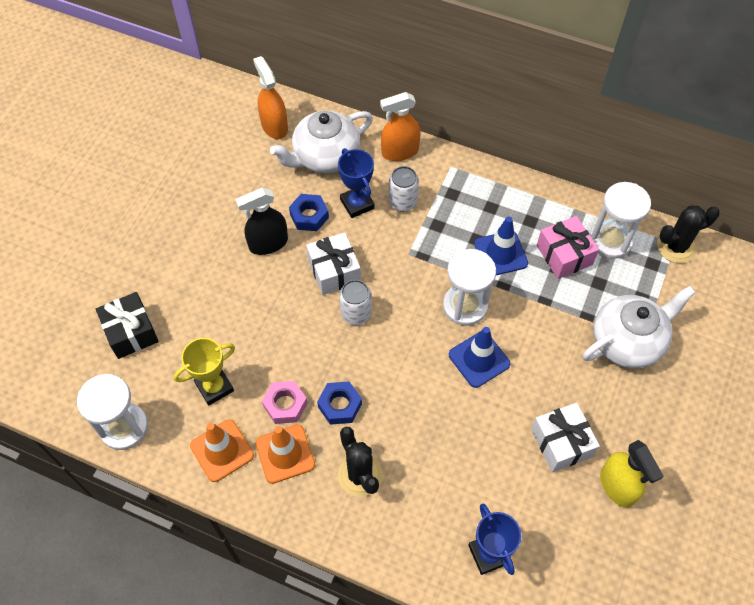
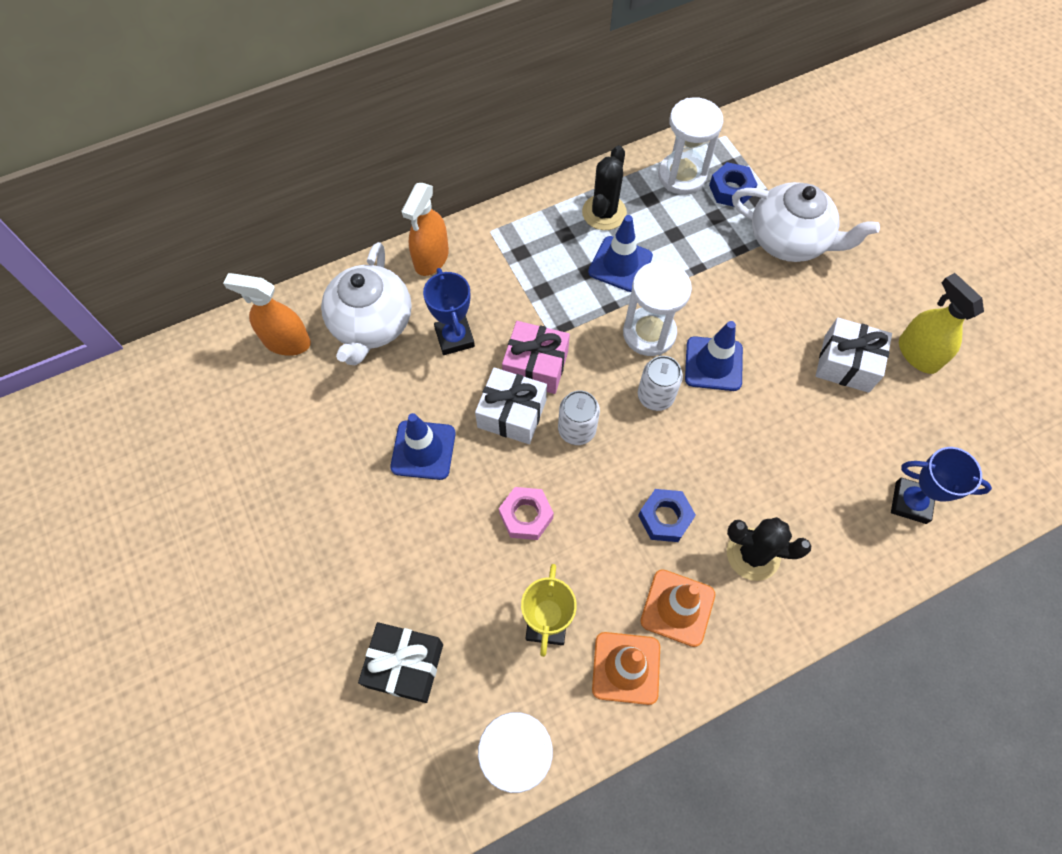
camera: 50 degrees left, 5 degrees up
black spray bottle [235,188,288,255] -> blue traffic cone [390,413,456,480]
pink nut [262,381,307,424] -> pink nut moved to [499,487,554,540]
blue nut [289,194,329,231] -> blue nut moved to [709,162,758,207]
blue trophy [338,148,375,218] -> blue trophy turned 60 degrees clockwise [423,268,475,355]
white can [388,166,419,211] -> white can moved to [638,356,683,411]
pink gift [537,216,599,279] -> pink gift moved to [502,321,570,394]
white teapot [583,286,696,369] -> white teapot turned 105 degrees clockwise [732,182,880,262]
yellow spray bottle [600,440,664,508] -> yellow spray bottle turned 135 degrees counterclockwise [899,273,984,374]
black cactus [657,206,720,263] -> black cactus moved to [582,145,627,230]

